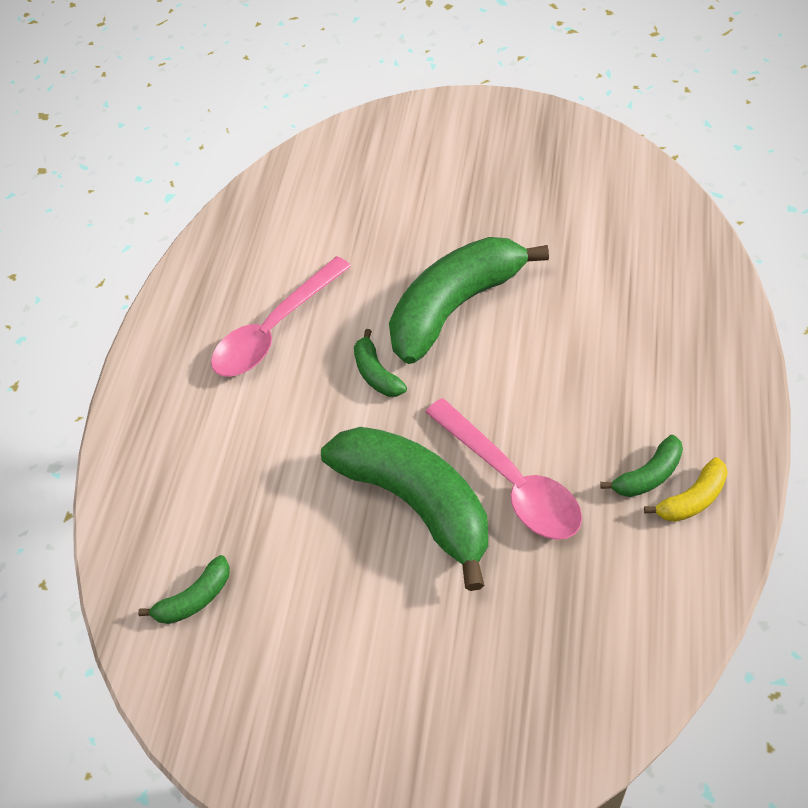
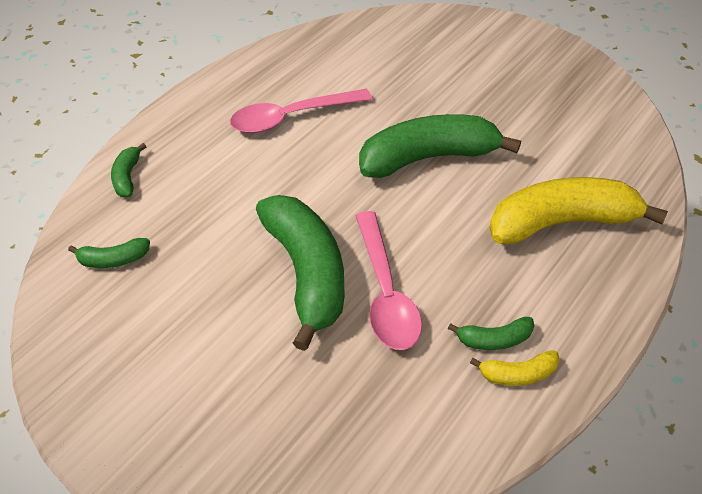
camera: 20 degrees right, 5 degrees down
green banana [354,329,407,397] -> green banana moved to [111,143,147,197]
none -> yellow banana [490,177,668,244]

